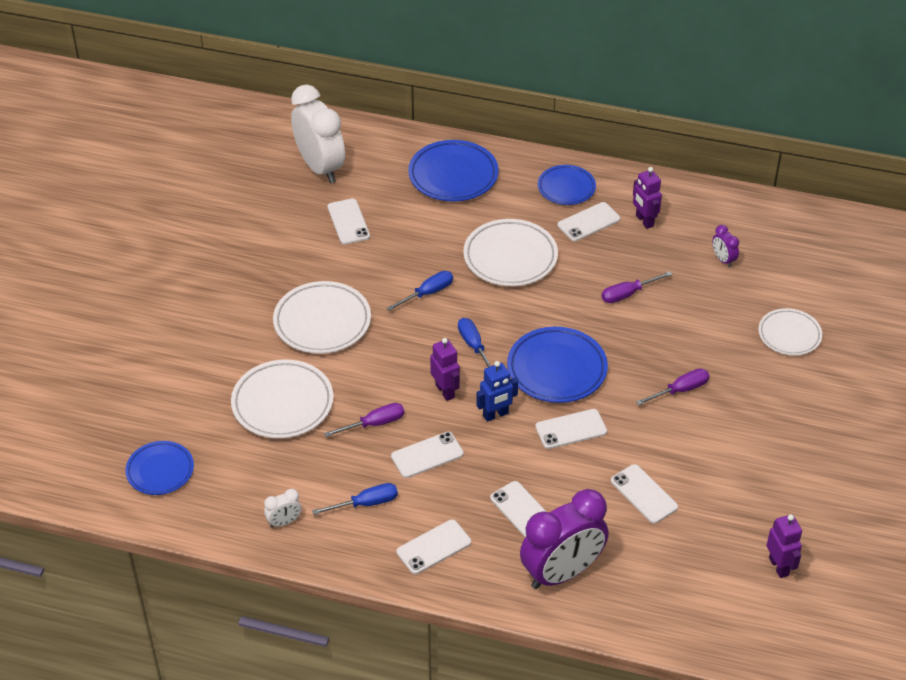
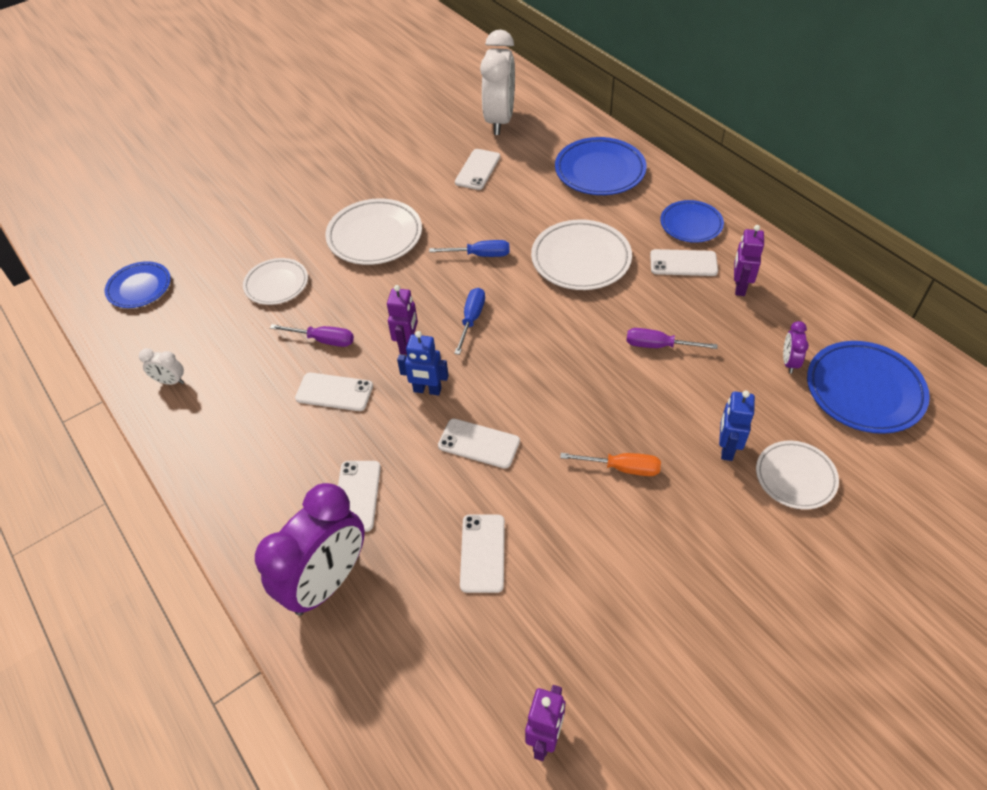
camera: 40 degrees right, 5 degrees up
white plate [231,360,334,438] -> white plate [243,258,308,305], size x0.64
blue screwdriver [312,483,398,515] -> none
white phone [397,519,471,574] -> none
blue plate [507,327,608,403] -> blue plate moved to [807,341,930,434]
purple clock [520,489,609,589] -> purple clock turned 60 degrees counterclockwise [255,483,365,615]
purple screwdriver [636,368,710,405] -> orange screwdriver [560,453,661,476]
none -> blue robot [719,390,755,461]

